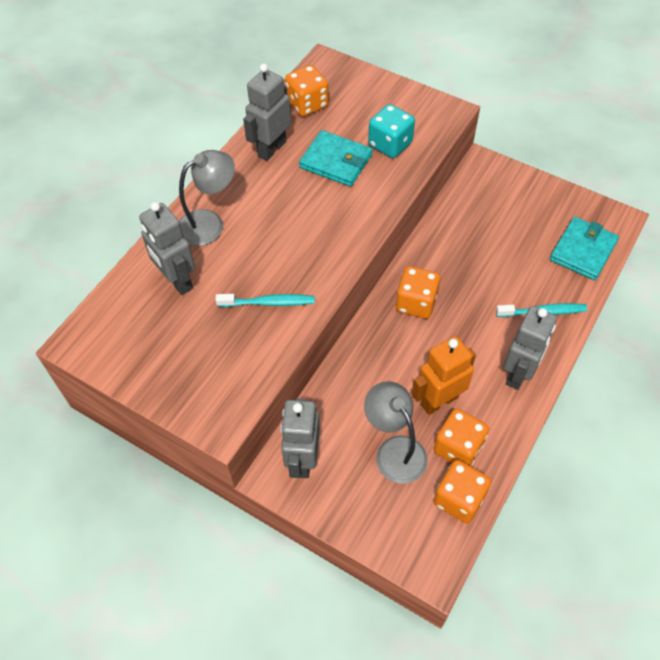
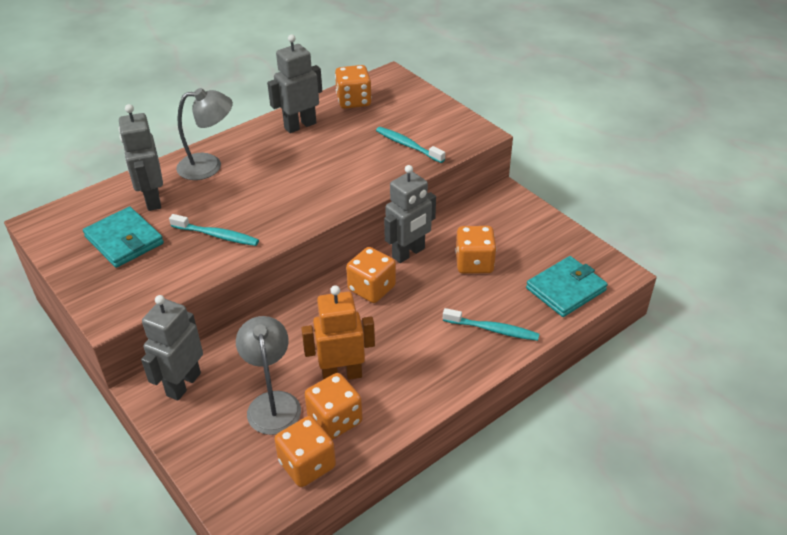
camera: 20 degrees right, 15 degrees down
turquoise wallet [299,130,373,187] -> turquoise wallet moved to [83,207,164,268]
turquoise dice [368,104,415,158] -> turquoise toothbrush [376,127,445,163]
grey robot [503,306,557,390] -> grey robot moved to [384,165,436,263]
none -> orange dice [455,226,497,274]

